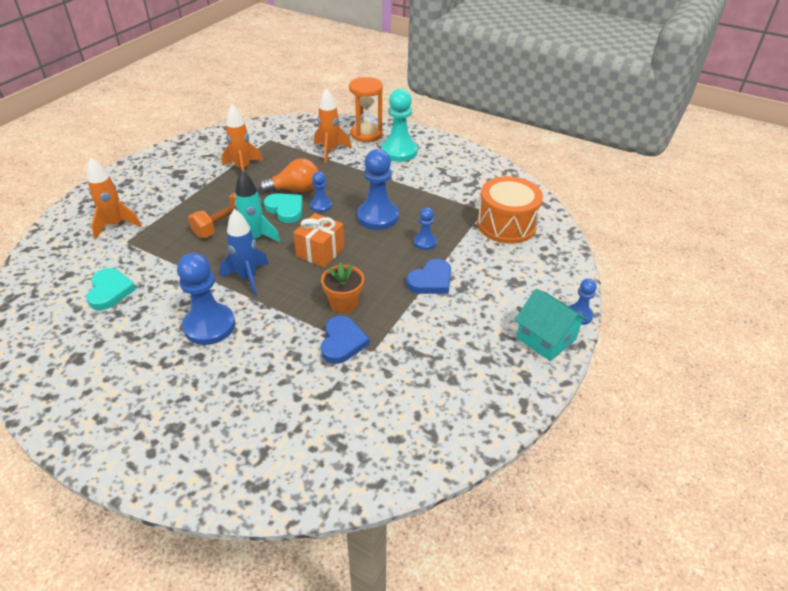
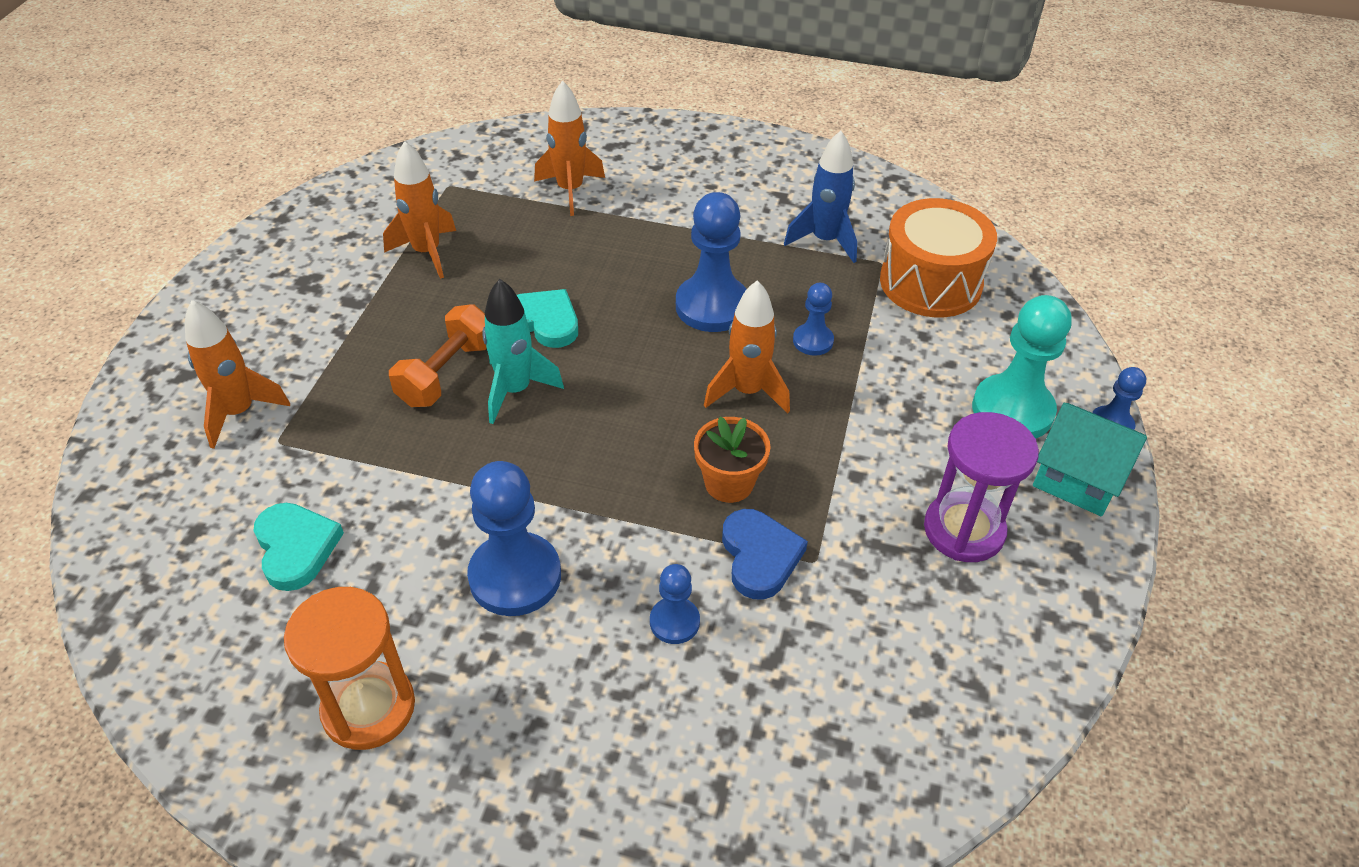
camera: 15 degrees left, 5 degrees up
blue rocket [220,209,269,297] -> blue rocket moved to [784,131,857,263]
orange light bulb [259,158,318,193] -> none
orange gift [293,213,344,268] -> none
blue pawn [310,172,332,213] -> blue pawn moved to [650,564,700,644]
orange hourglass [349,77,383,142] -> orange hourglass moved to [284,587,415,750]
turquoise pawn [381,89,418,162] -> turquoise pawn moved to [972,295,1072,439]
blue heart [406,259,451,294] -> none
none -> orange rocket [704,280,790,414]
none -> purple hourglass [924,412,1039,562]

